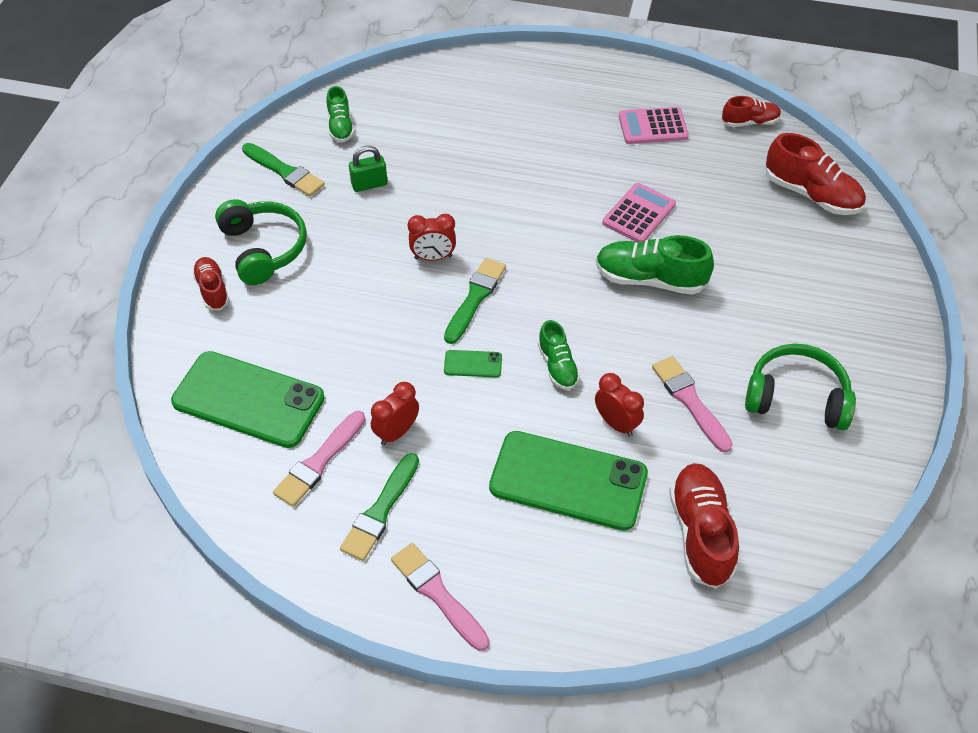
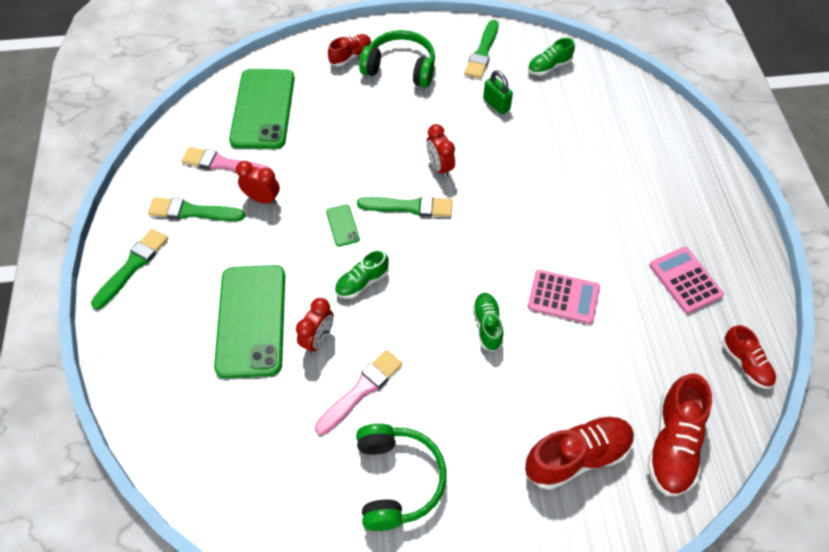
camera: 70 degrees right, 5 degrees up
green headphones [215,199,307,285] -> green headphones turned 120 degrees counterclockwise [359,30,435,87]
pink brush [391,543,489,651] -> green brush [91,228,168,309]
green shoe [596,235,714,295] -> green shoe [472,293,504,352], size x0.60
red shoe [669,463,739,589] -> red shoe moved to [525,415,634,490]

